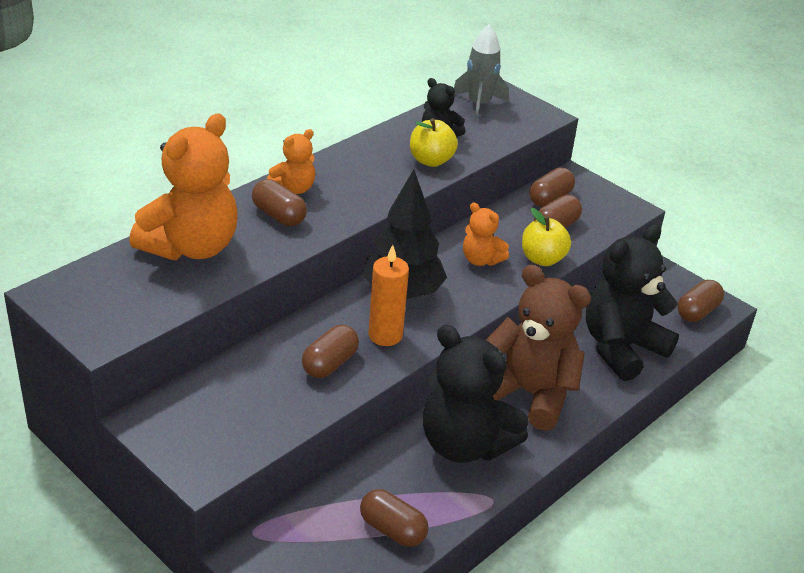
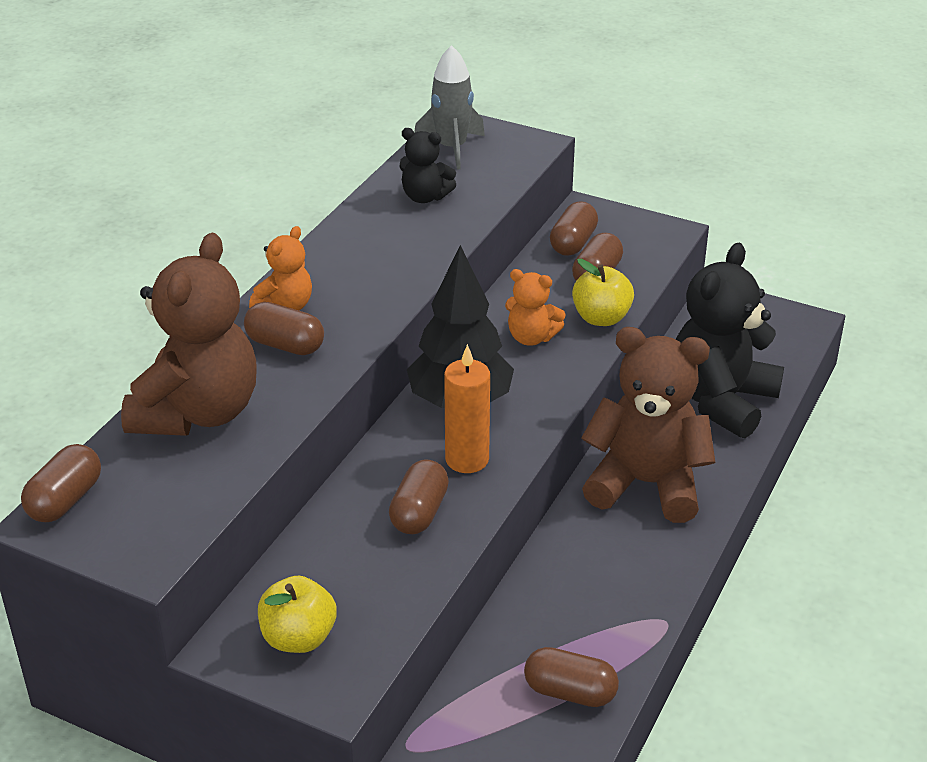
camera: 15 degrees left, 0 degrees up
orange teddy bear [129,113,238,260] -> brown teddy bear [121,233,257,436]
yellow apple [410,118,458,167] -> yellow apple moved to [258,576,337,653]
black teddy bear [423,325,528,463] -> none
brown capsule [677,280,724,322] -> brown capsule moved to [21,444,101,522]

